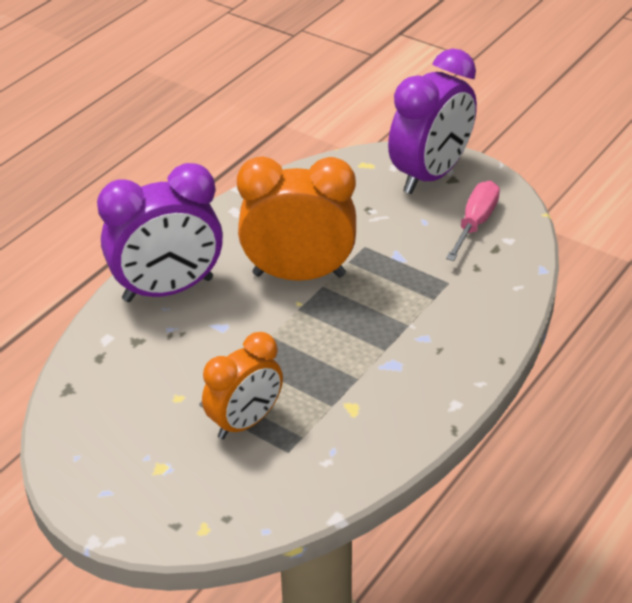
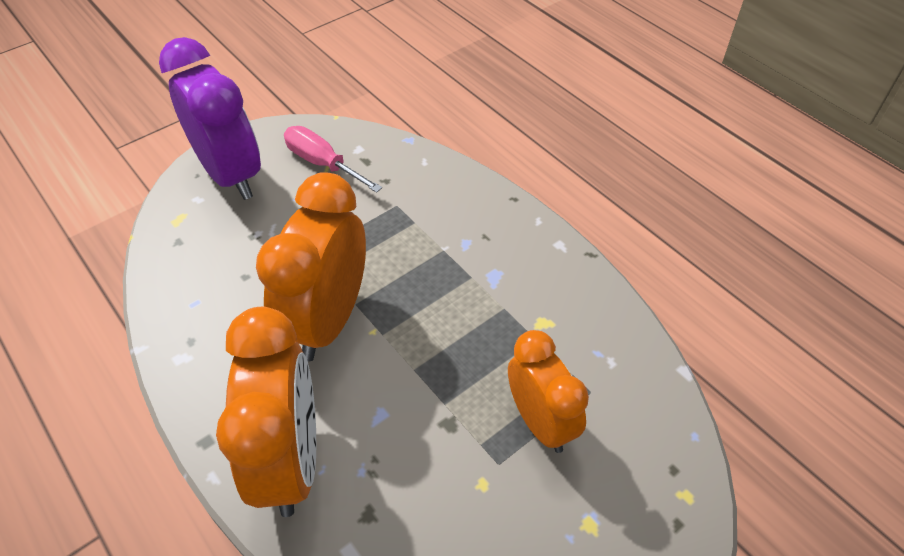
camera: 75 degrees left, 10 degrees up
purple clock [97,163,223,302] -> orange clock [216,307,316,517]

